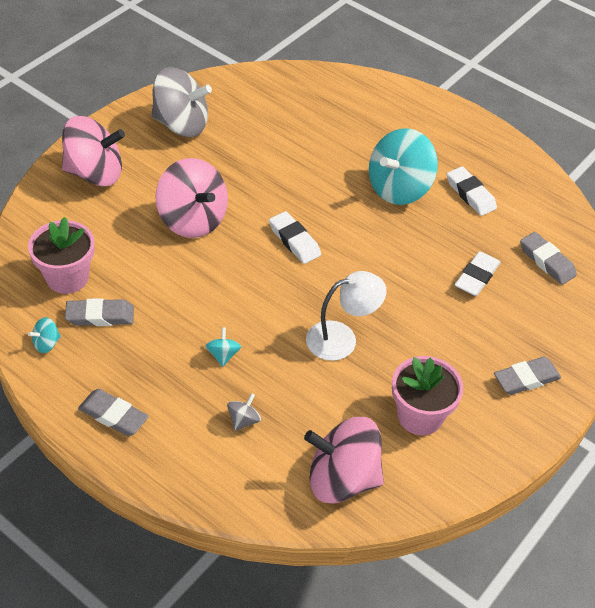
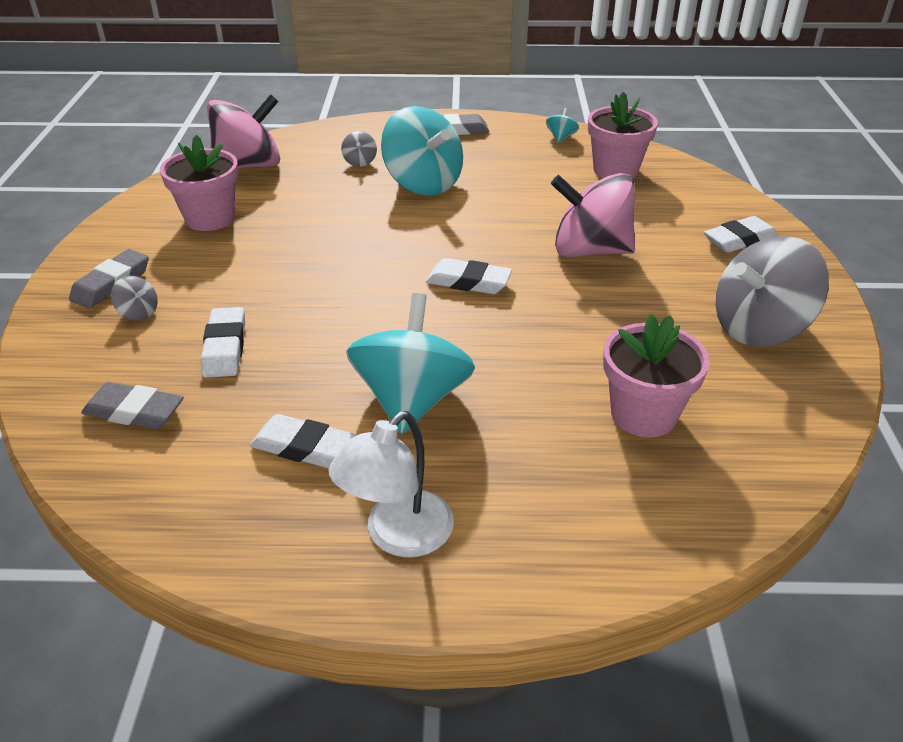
camera: 145 degrees right, 10 degrees down
pink spinning top [62,116,125,186] -> white eraser [704,216,778,253]
grey eraser [65,298,134,326] -> none
turquoise spinning top [205,327,241,367] -> turquoise spinning top [381,106,463,196], size x2.42
white lamp [306,271,386,361] -> white lamp moved to [328,411,454,557]
none -> grey spinning top [111,276,158,321]
none -> pink flower pot [603,314,710,438]

